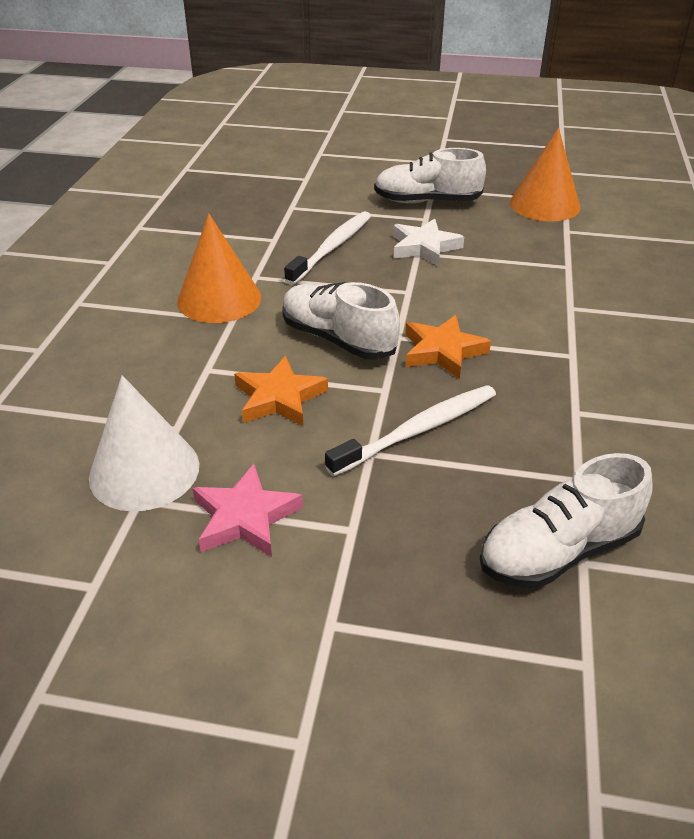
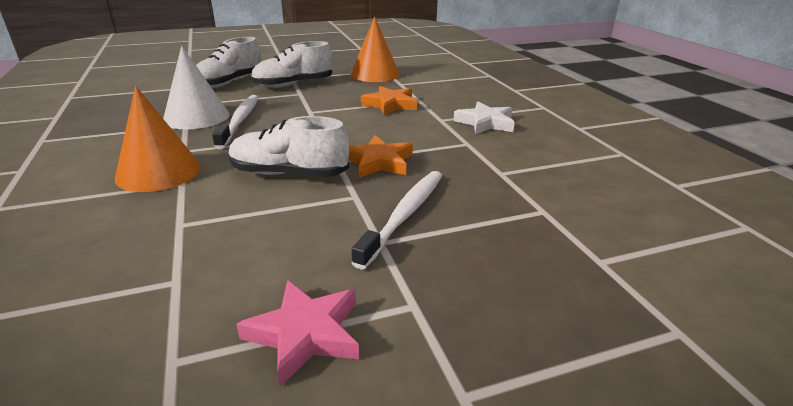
camera: 30 degrees left, 10 degrees down
white cone [89,375,199,512] -> white cone moved to [163,46,230,129]
orange star [234,356,328,426] -> orange star moved to [361,86,417,115]
white star [393,219,464,266] -> white star moved to [453,102,515,135]
white shoe [480,453,653,588] -> white shoe moved to [196,37,261,88]

